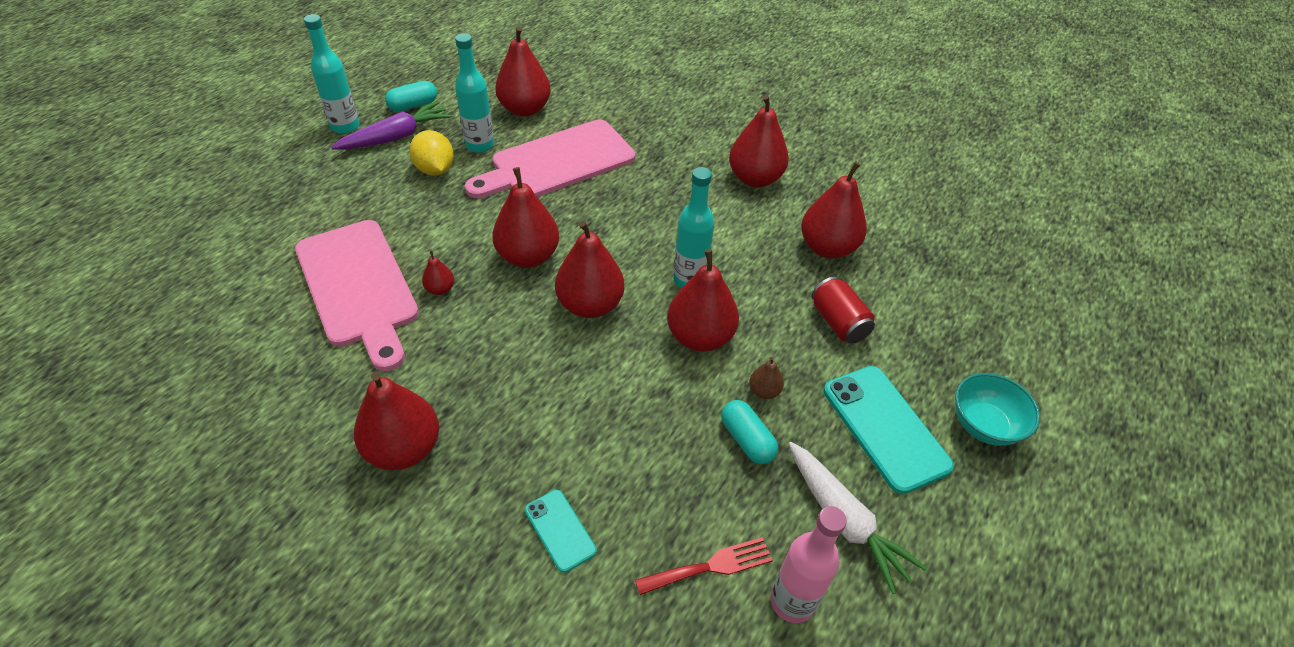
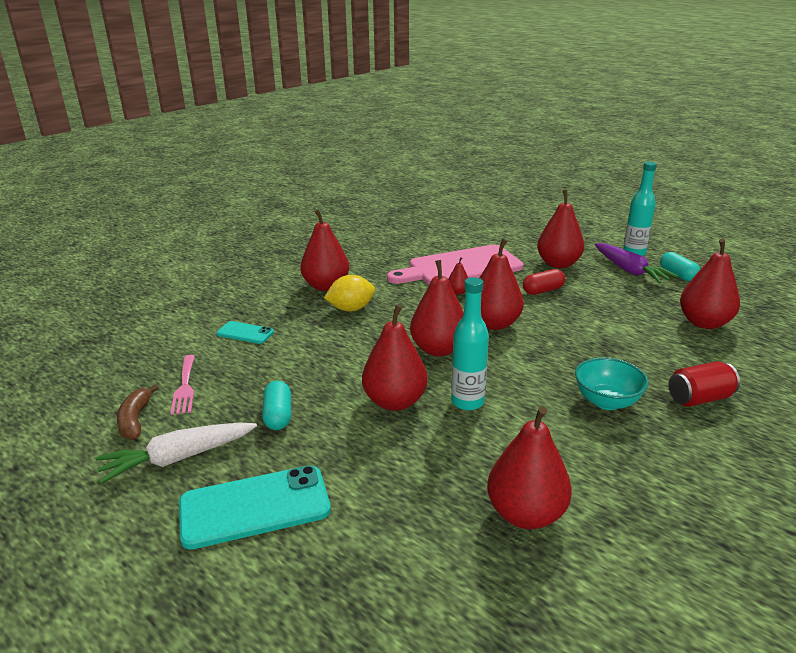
camera: 100 degrees right, 20 degrees down
yellow lemon [410,130,454,176] -> yellow lemon moved to [324,275,375,311]
turquoise bottle [455,33,494,153] -> none
pink cutting board [465,119,635,198] -> none
turquoise phone [525,490,597,573] -> turquoise phone turned 45 degrees clockwise [216,321,274,344]
red fork [635,537,773,595] -> pink fork [170,355,195,415]
turquoise capsule [721,400,778,464] -> turquoise capsule turned 75 degrees counterclockwise [262,381,291,430]
red pear [729,95,789,187] -> red pear moved to [537,190,584,268]
brown pear [749,357,784,399] -> none
pink bottle [771,506,847,623] -> brown banana [117,384,159,440]
red can [812,277,875,343] -> red can moved to [668,361,740,407]
turquoise bowl [955,373,1040,446] -> turquoise bowl moved to [575,357,649,410]
none -> red capsule [523,269,565,295]

